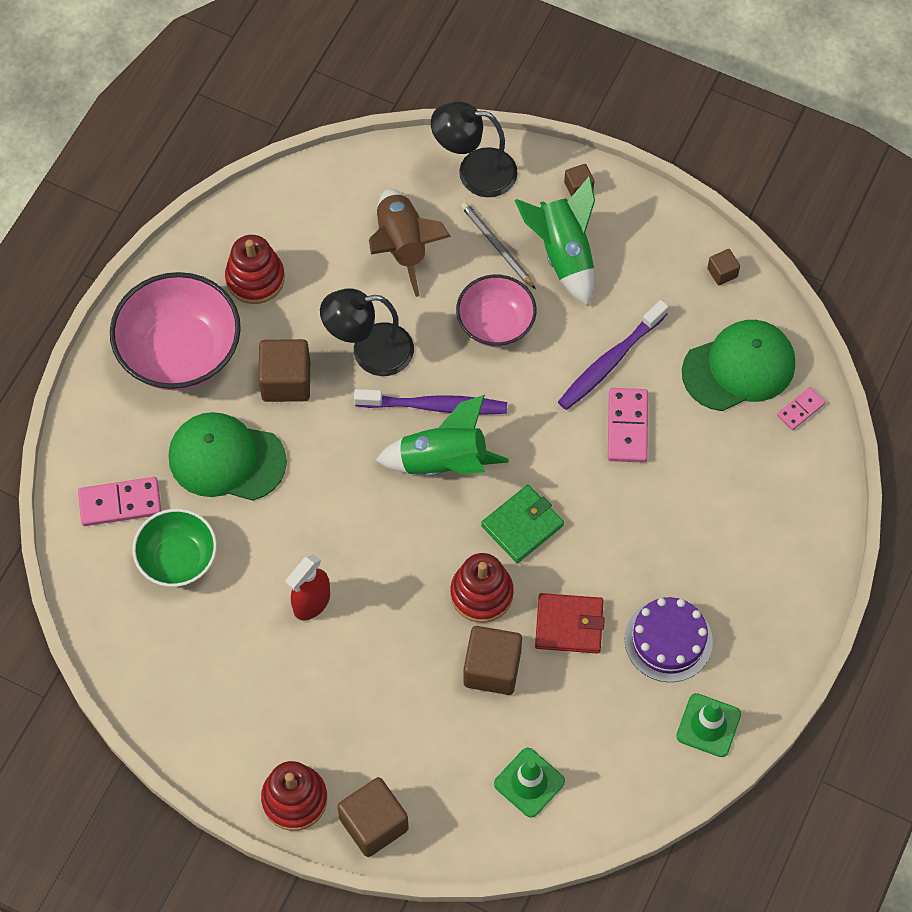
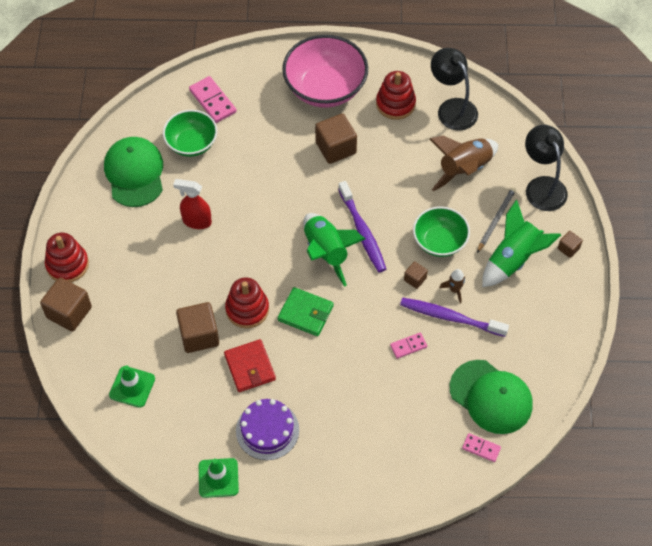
camera: 65 degrees right, 5 degrees down
green cap [169,412,287,501] -> green cap moved to [104,137,163,207]
black lamp [320,289,414,376] -> black lamp moved to [431,48,478,131]
pink bowl [456,275,536,347] -> green bowl [413,207,470,257]
pink domino [608,388,648,463] -> pink domino [390,333,427,359], size x0.60
brown cube [707,249,740,285] -> brown cube moved to [404,261,428,289]
none -> brown rocket [439,269,465,304]

